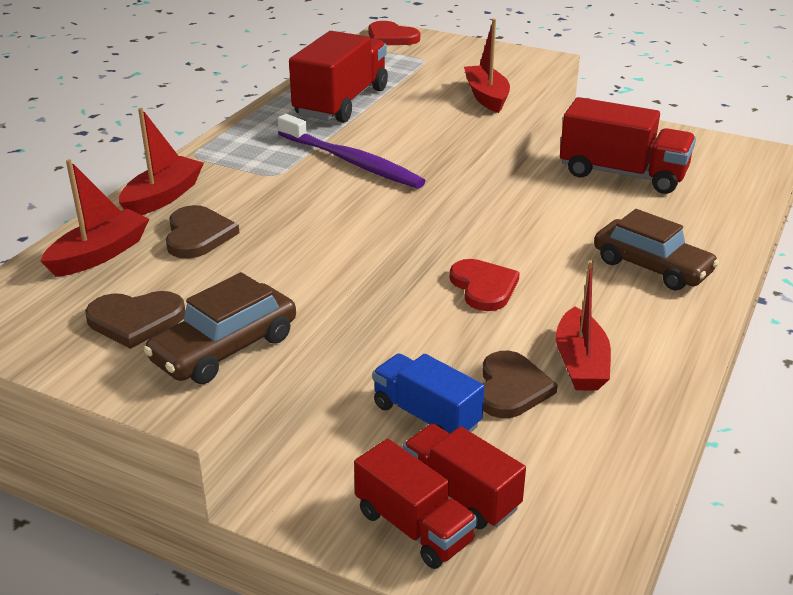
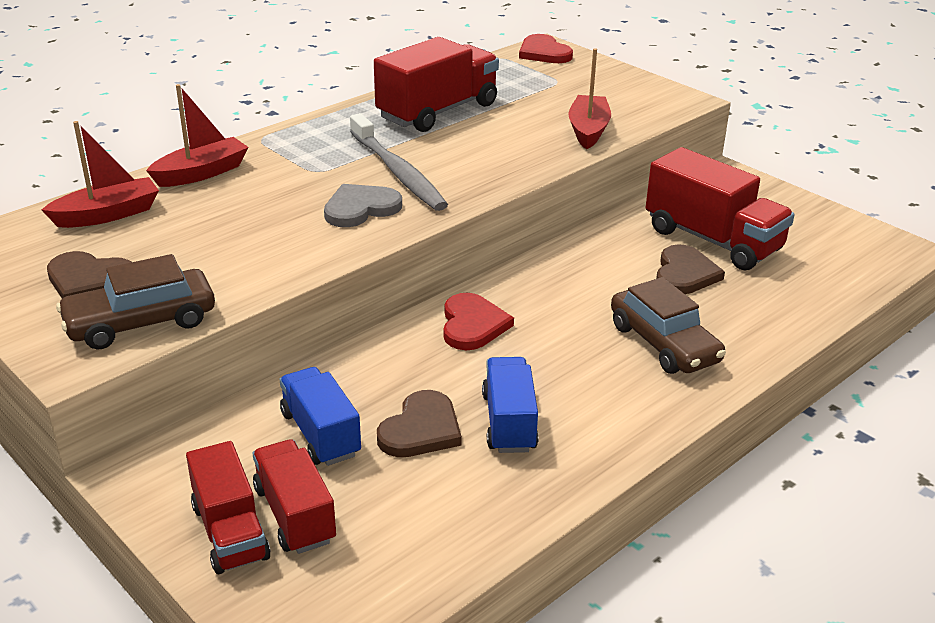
camera: 20 degrees right, 0 degrees up
brown heart [166,205,239,258] -> brown heart moved to [656,244,725,294]
purple toothbrush [278,114,426,188] -> grey toothbrush [350,113,448,211]
red boat [556,260,611,391] -> blue truck [482,357,539,453]
none -> grey heart [324,184,402,227]

